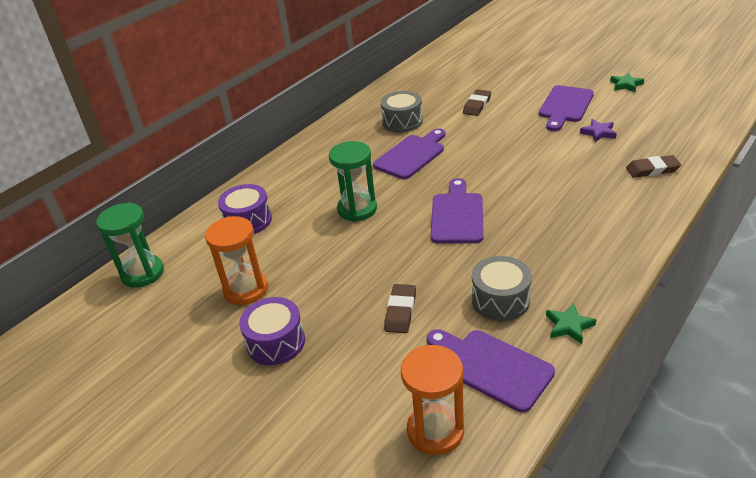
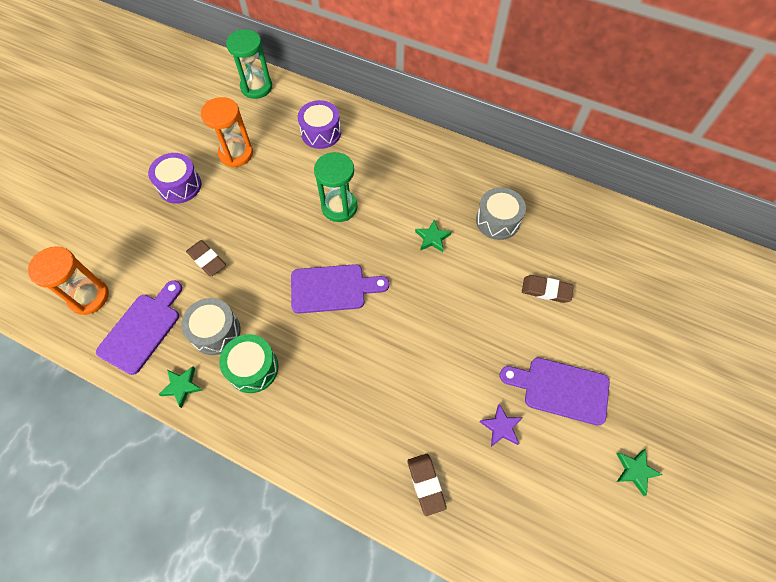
camera: 75 degrees right, 25 degrees up
purple cutting board [373,128,446,179] -> green star [415,220,452,252]
brown eraser [384,284,416,333] -> brown eraser turned 45 degrees clockwise [186,240,226,277]
none -> green drum [219,334,278,393]

